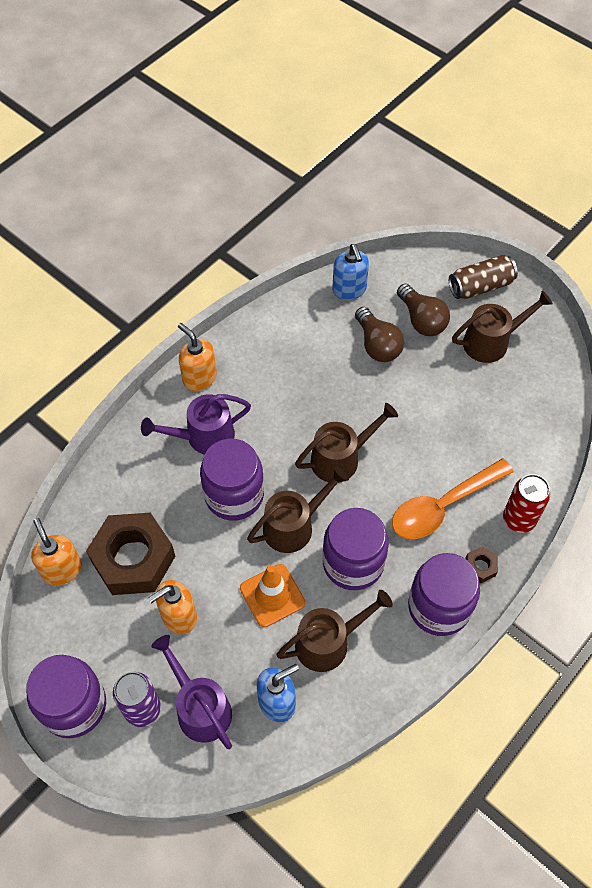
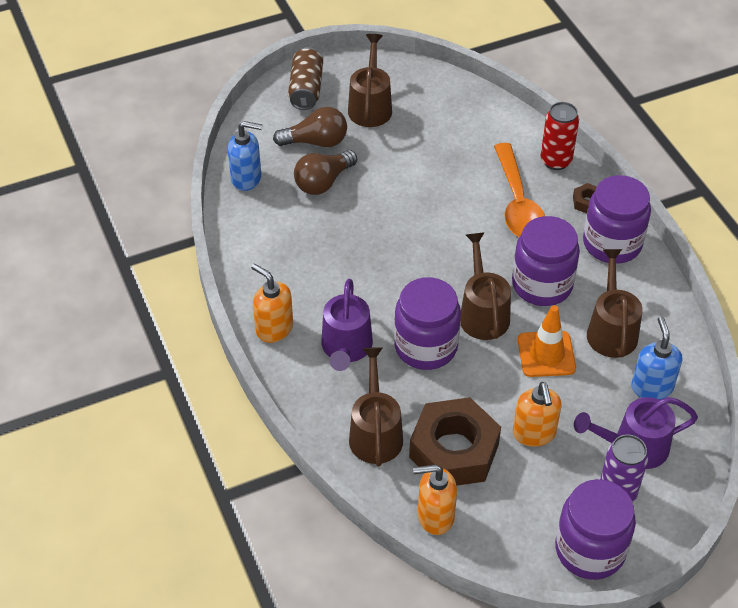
camera: 65 degrees left, 10 degrees down
orange soap dispenser [178,323,217,391] -> orange soap dispenser turned 60 degrees clockwise [251,263,293,343]
brown watering can [295,403,398,483] -> brown watering can moved to [349,347,403,466]
brown light bulb [355,307,404,362] -> brown light bulb turned 135 degrees clockwise [294,150,357,195]

